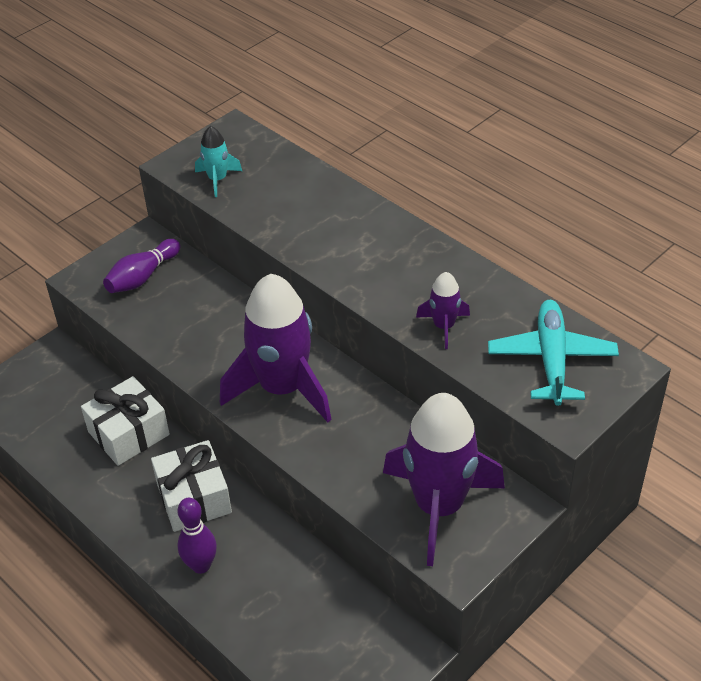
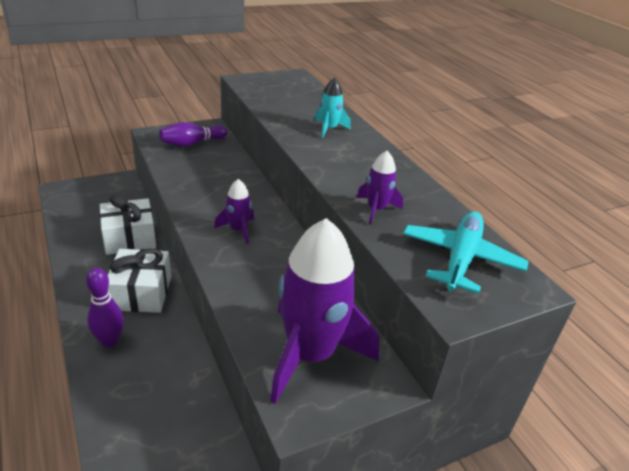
camera: 15 degrees right, 10 degrees down
turquoise rocket [195,126,242,197] -> turquoise rocket moved to [315,78,351,138]
purple rocket [220,274,332,422] -> purple rocket [214,179,254,244], size x0.46

